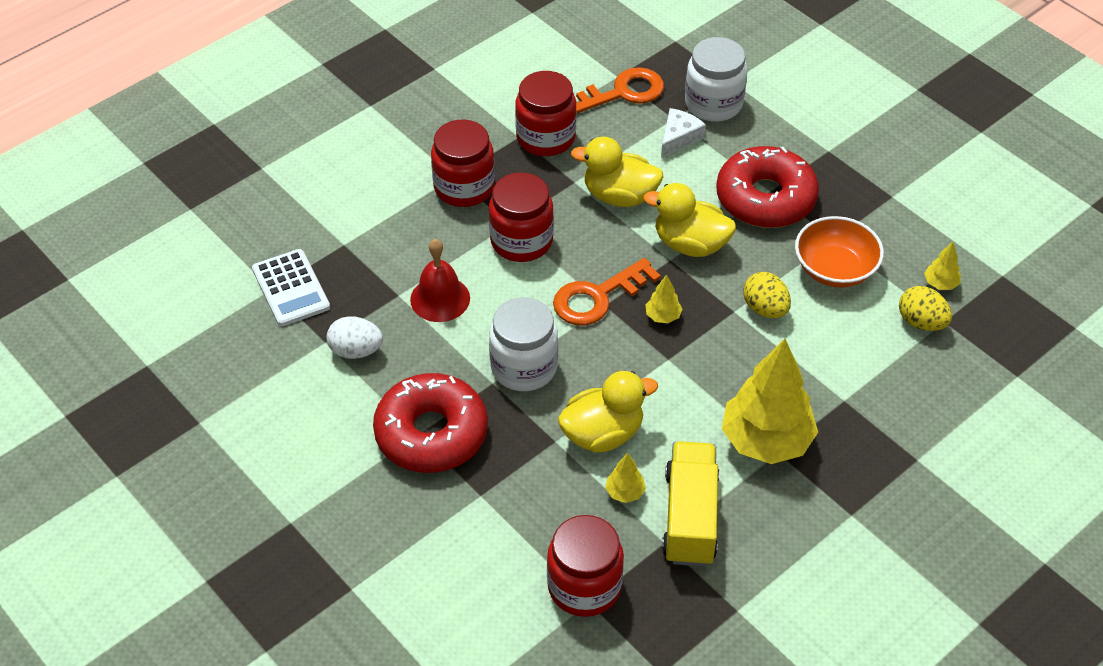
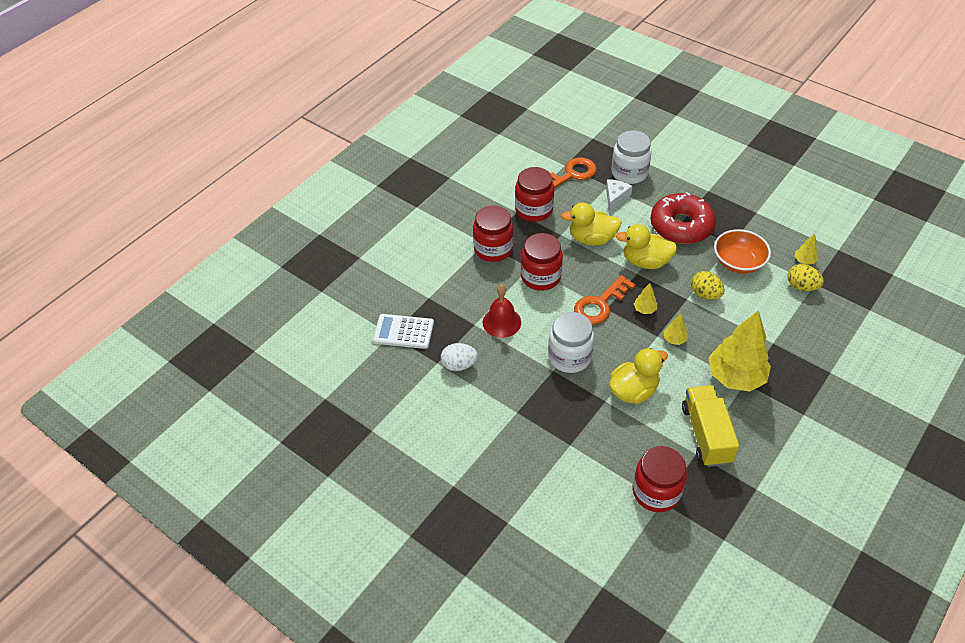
camera: 10 degrees left, 0 degrees up
white calculator [252,249,330,326] -> white calculator turned 135 degrees clockwise [373,314,434,349]
red donut [373,373,488,473] -> none
yellow tree [605,453,646,503] -> yellow tree moved to [664,314,688,345]

